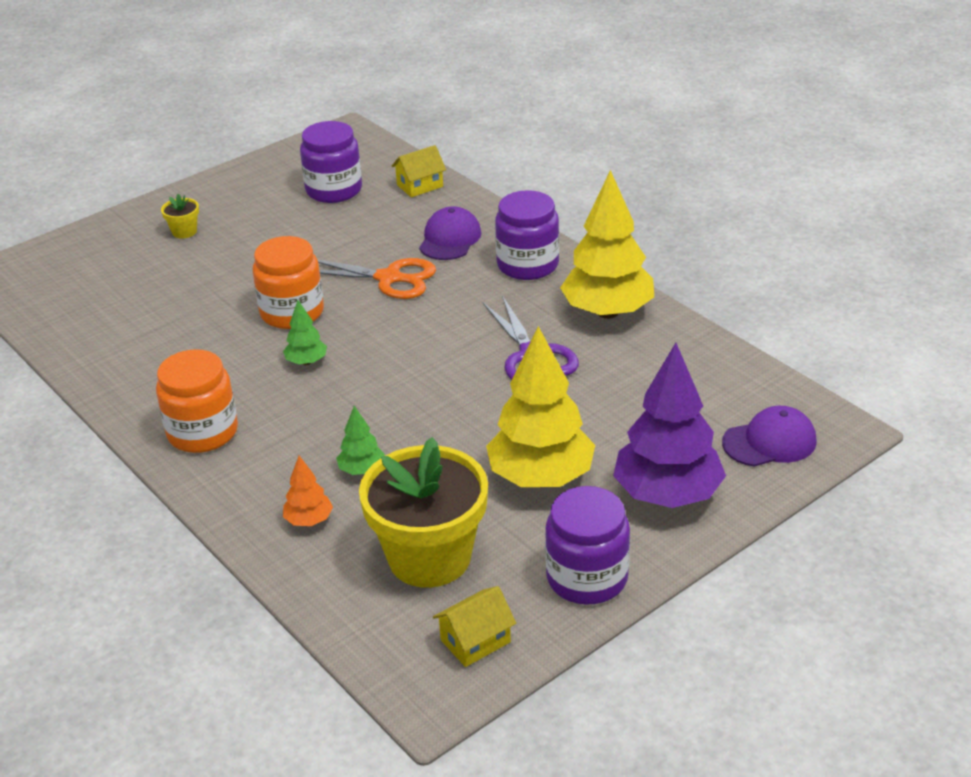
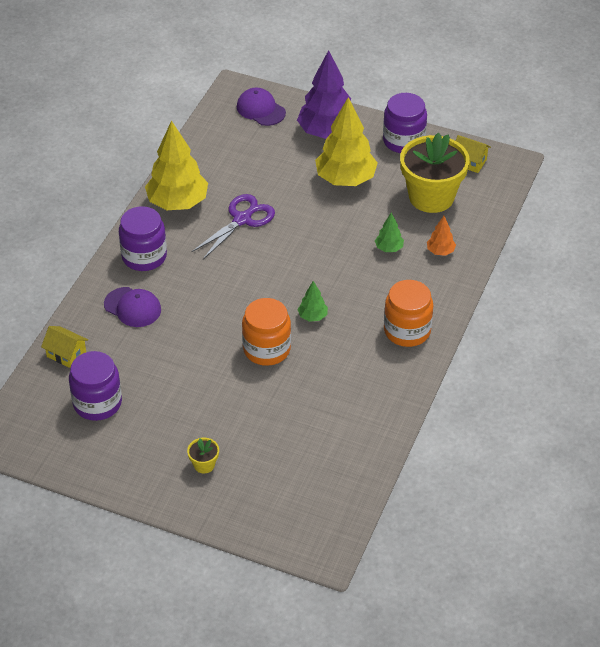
camera: 120 degrees left, 10 degrees up
orange scissors [318,258,436,299] -> none
purple cap [419,206,482,260] -> purple cap turned 135 degrees counterclockwise [104,287,161,327]

